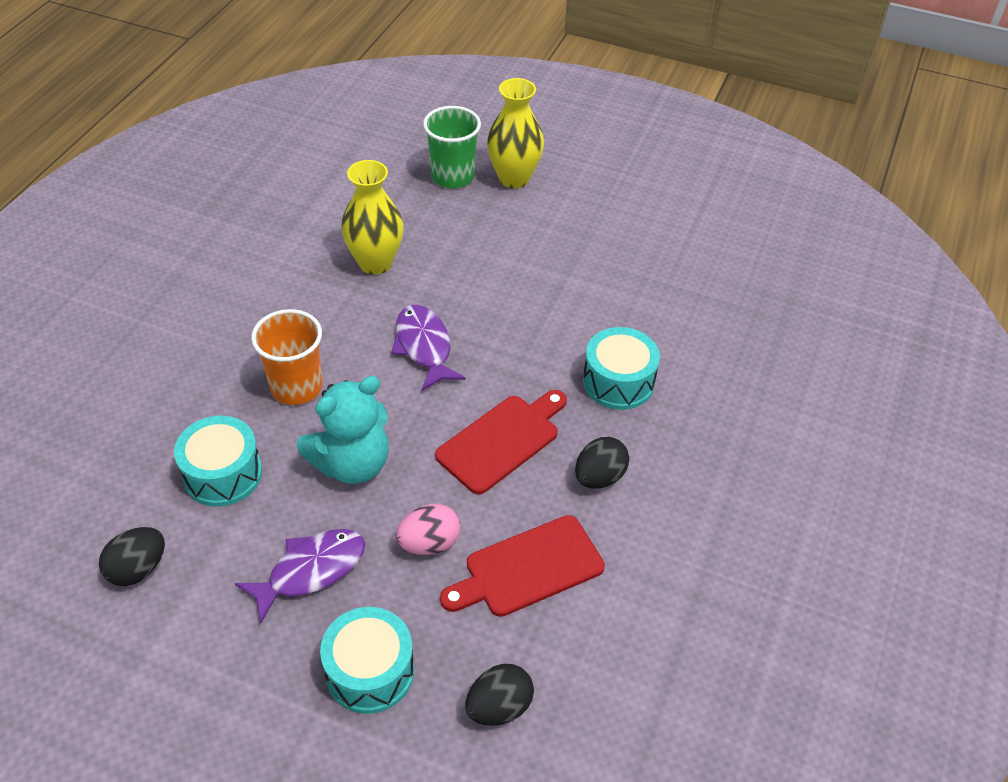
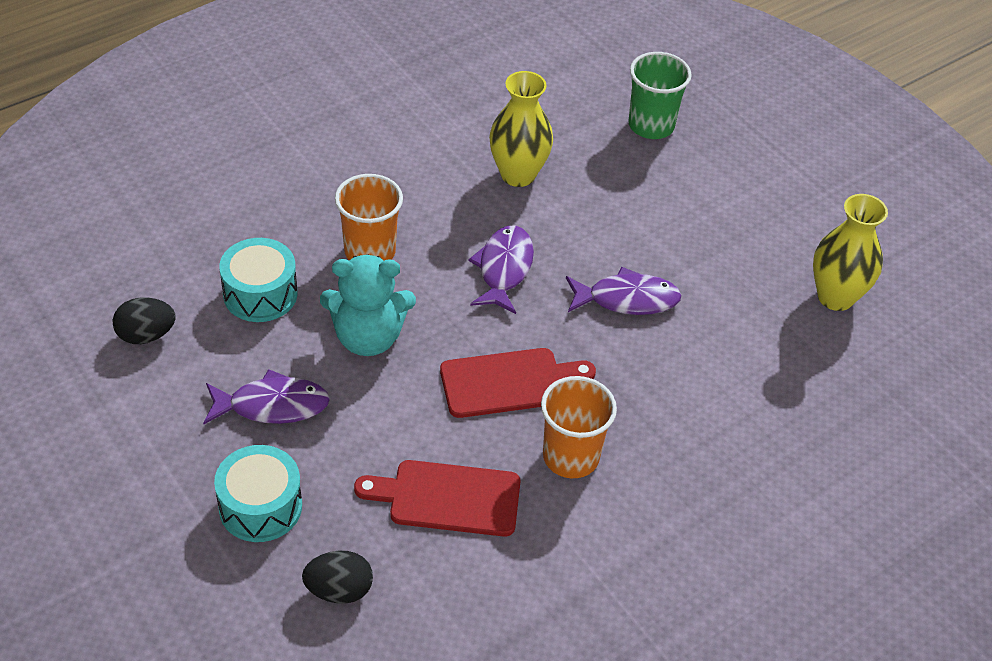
camera: 30 degrees right, 0 degrees up
pink egg [396,504,461,555] -> none
yellow vase [487,78,544,188] -> yellow vase moved to [813,194,888,311]
black egg [575,437,629,488] -> orange cup [541,376,617,478]
turquoise drum [583,327,660,410] -> none
none -> purple fish [566,267,681,315]

